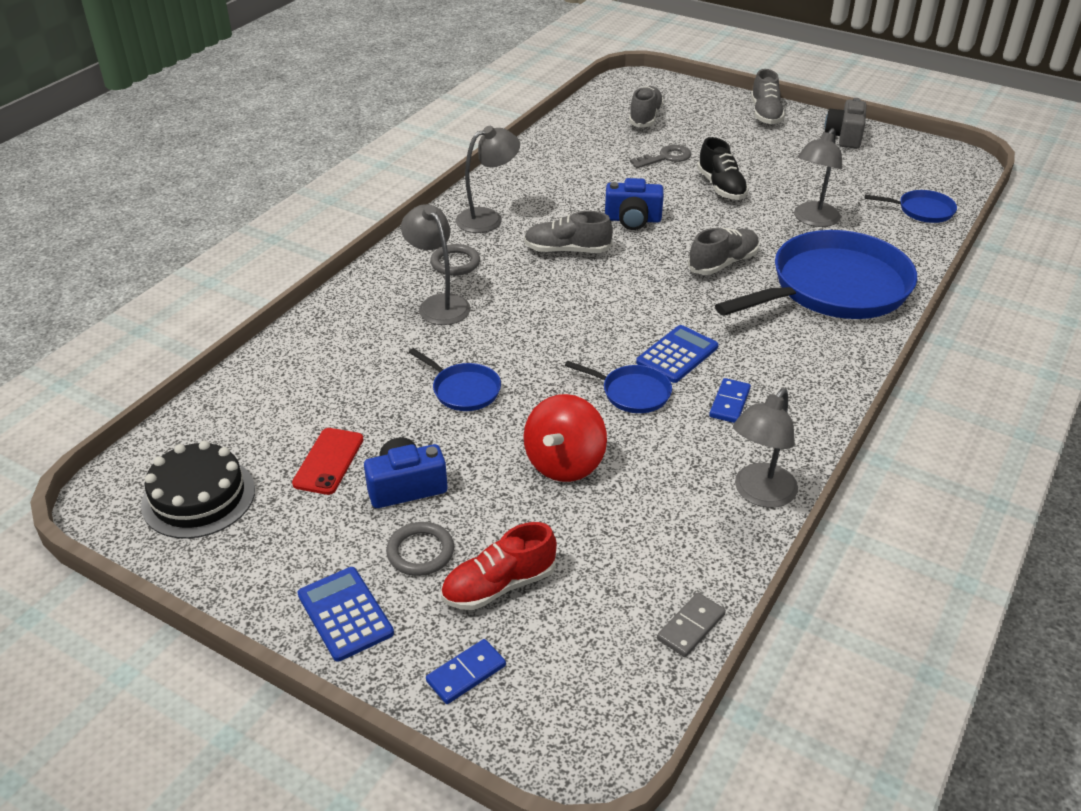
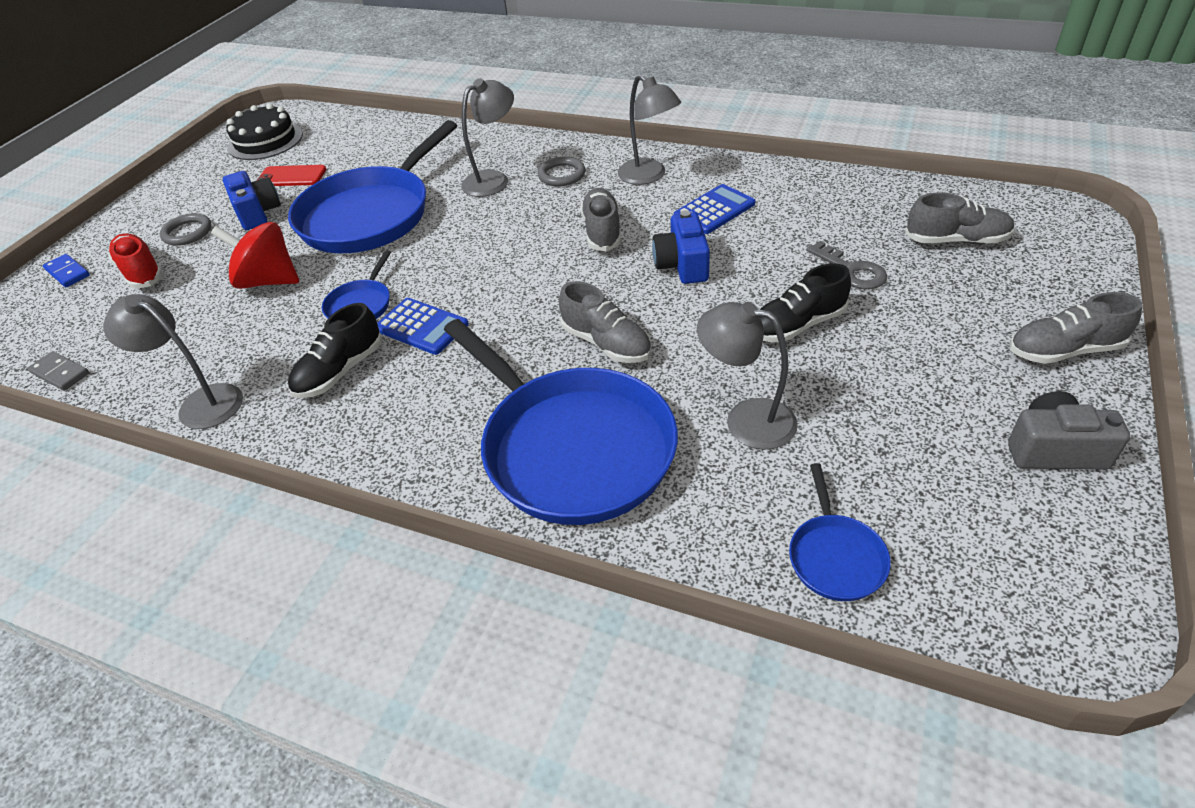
camera: 85 degrees right, 5 degrees up
blue calculator [297,567,394,662] -> blue calculator moved to [674,184,756,234]
blue pan [409,348,501,411] -> blue pan [288,120,457,253], size x2.30
blue domino [709,378,751,423] -> black shoe [288,303,383,398]

